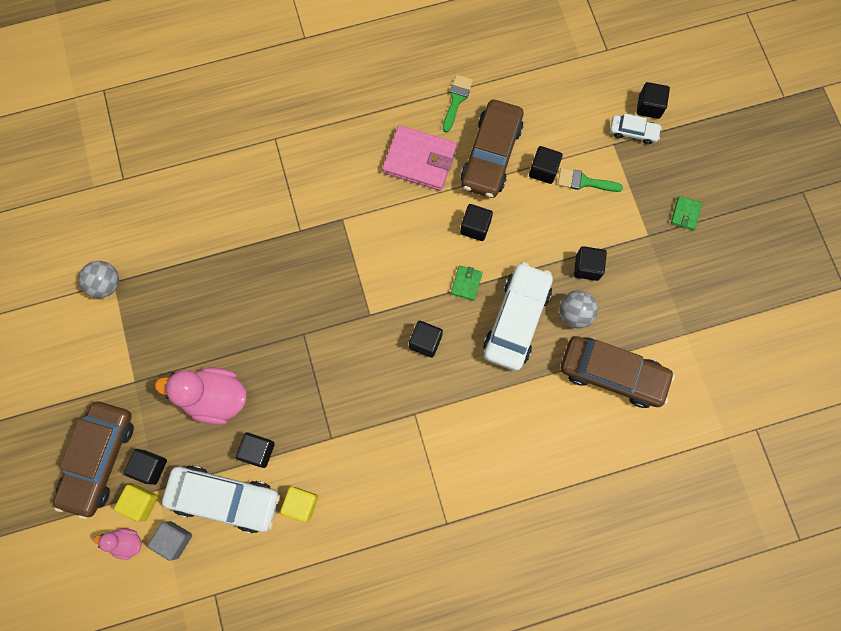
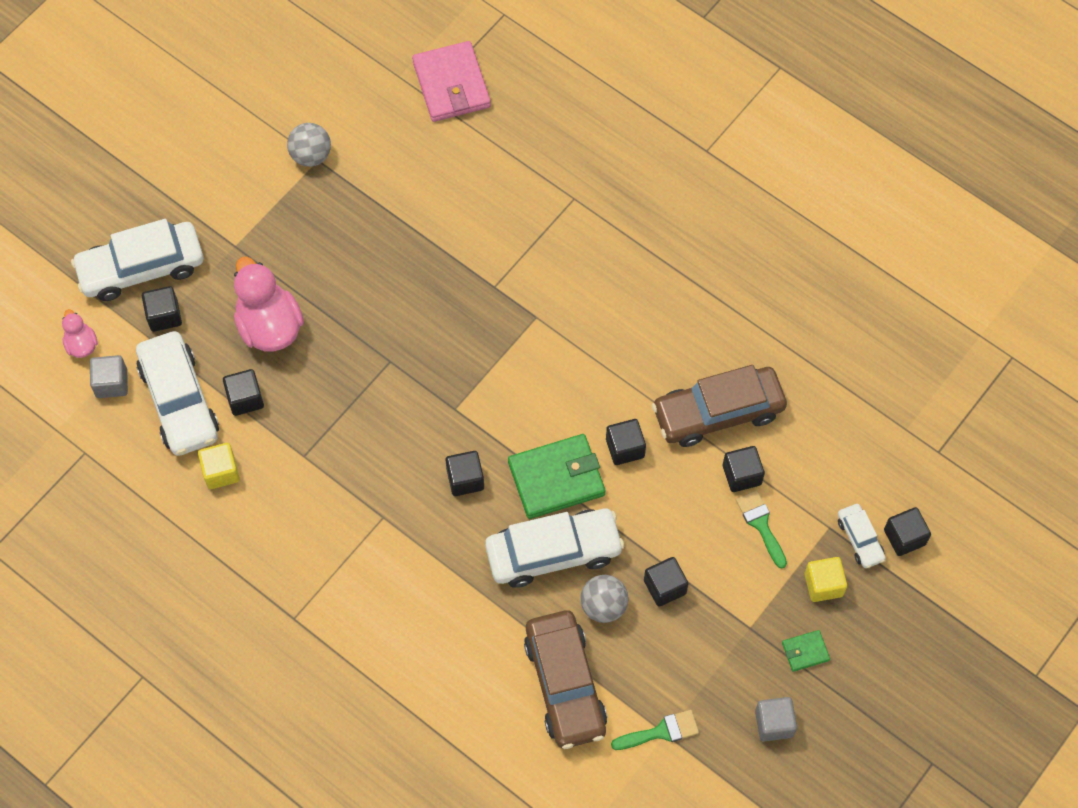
camera: 55 degrees right, 10 degrees down
brown car [53,402,134,519] -> white car [71,219,203,301]
yellow cube [114,484,159,522] -> yellow cube moved to [804,557,847,602]
pink wallet [382,125,457,191] -> pink wallet moved to [412,41,491,122]
green brush [443,75,473,133] -> green brush moved to [611,710,699,750]
green wallet [451,265,483,301] -> green wallet [508,434,606,519], size x2.13
none -> grey cube [755,697,797,741]

